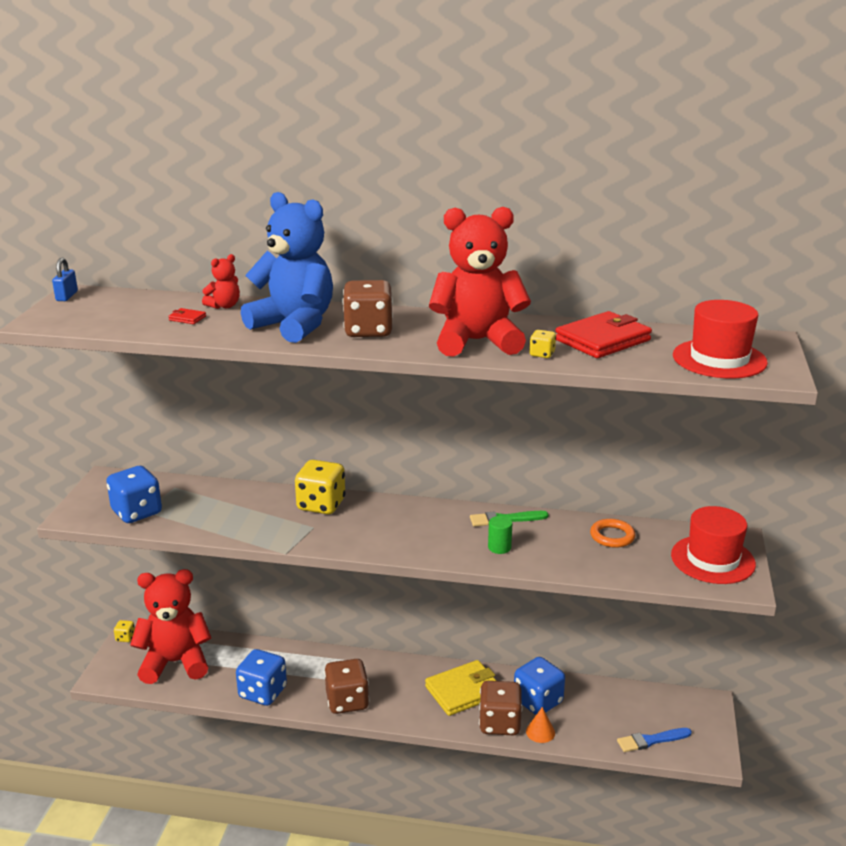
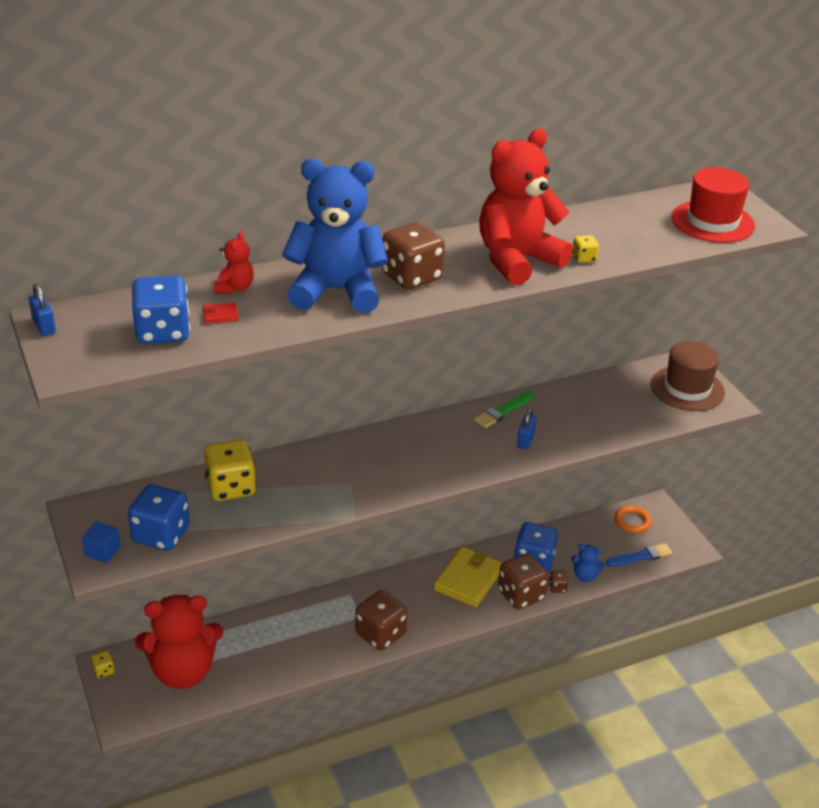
camera: 35 degrees left, 10 degrees up
red teddy bear [130,569,211,684] -> red teddy bear turned 150 degrees counterclockwise [135,595,223,689]
blue dice [236,649,287,706] -> blue dice moved to [131,275,190,344]
yellow dice [295,460,346,514] -> yellow dice moved to [204,439,256,501]
green cylinder [488,516,512,554] -> blue padlock [517,408,537,449]
orange cone [526,707,555,743] -> brown dice [548,570,569,593]
red wallet [555,311,652,358] -> none
orange ring [590,519,636,548] -> orange ring moved to [614,506,652,533]
blue brush [617,728,692,752] -> blue brush turned 150 degrees counterclockwise [606,543,673,567]
red hat [671,506,756,584] -> brown hat [651,341,725,411]
none -> blue cube [82,522,121,563]
none -> blue teddy bear [571,544,605,582]

